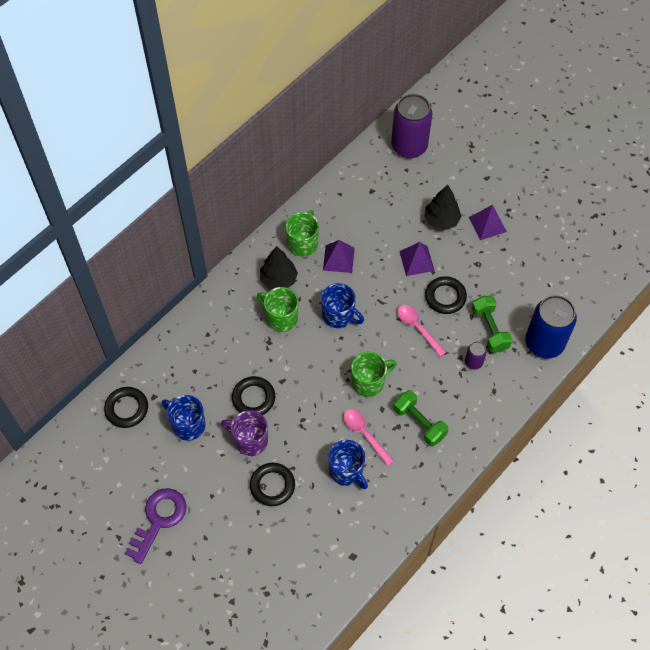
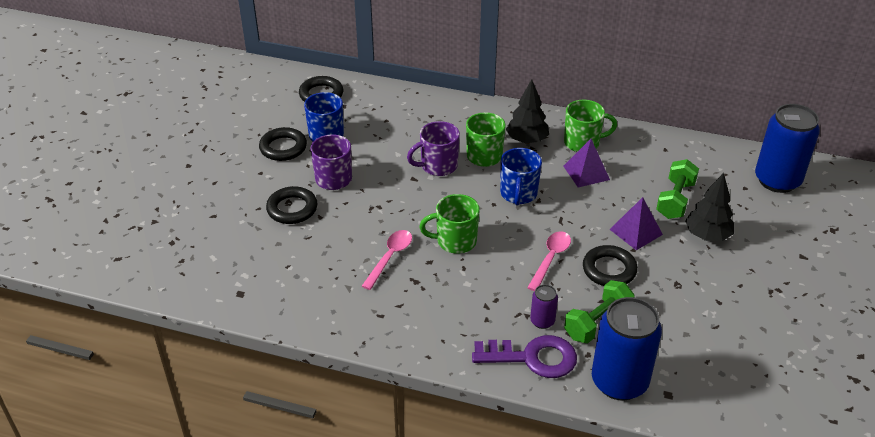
camera: 65 degrees right, 20 degrees down
purple key [125,488,186,564] -> purple key moved to [472,335,577,378]
black ring [232,376,275,415] -> black ring moved to [259,127,307,161]
blue mug [328,440,368,489] -> none
green mug [351,352,397,397] -> green mug turned 135 degrees clockwise [419,194,480,254]
purple can [391,94,432,158] -> blue can [755,104,820,193]
green dumbbell [393,390,449,446] -> green dumbbell moved to [656,159,699,219]
purple pyramid [469,205,507,240] -> none
none -> purple mug [407,121,460,176]

